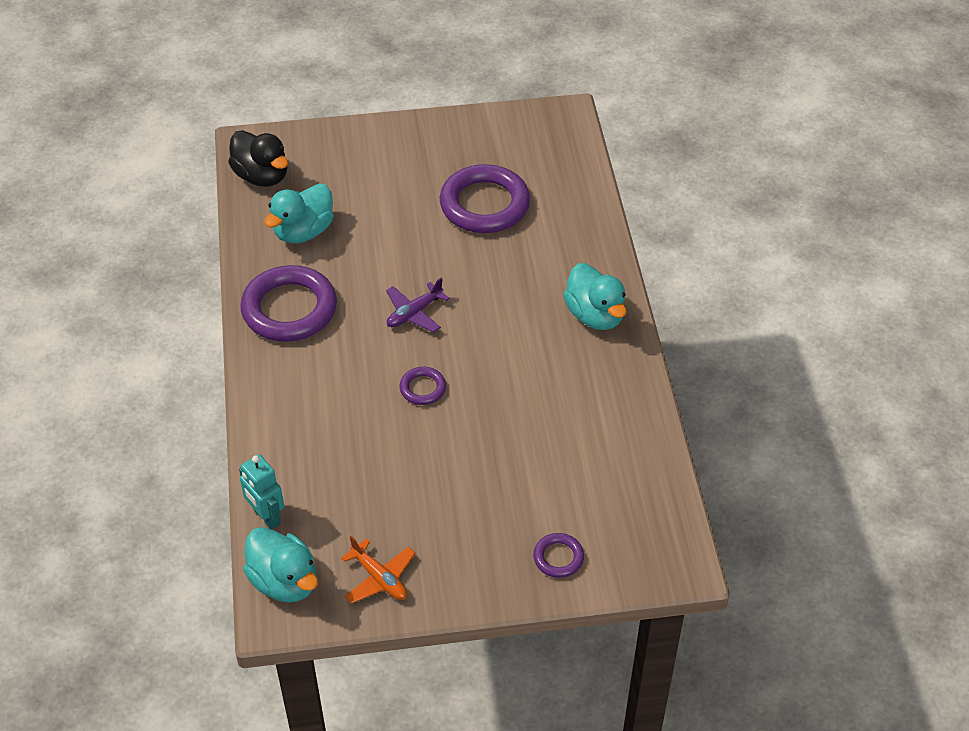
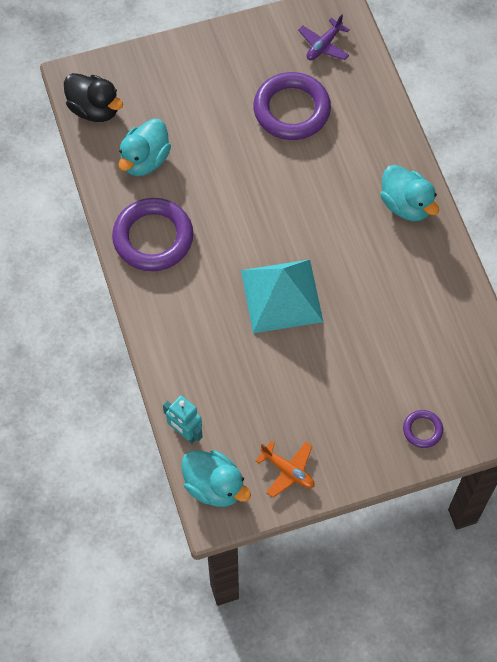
camera: 10 degrees left, 15 degrees up
purple plane [386,278,450,333] -> purple plane moved to [298,14,350,60]
purple ring [399,367,446,405] -> turquoise pyramid [241,260,323,333]

